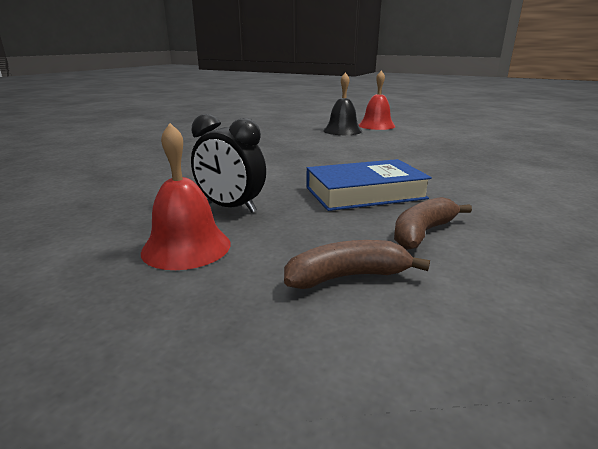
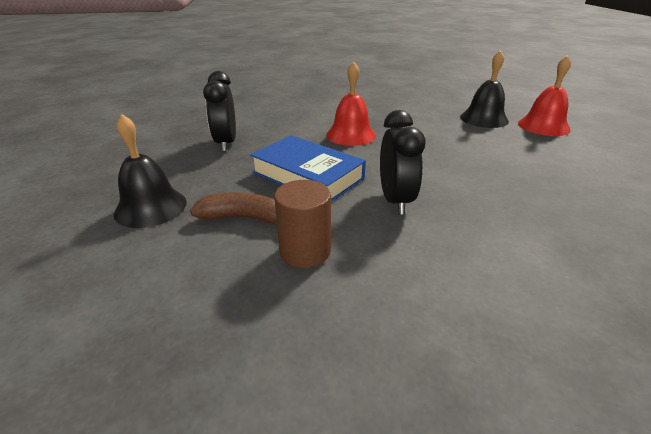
camera: 55 degrees right, 10 degrees up
red bell [141,123,231,270] -> red bell moved to [326,62,376,146]
brown banana [284,240,430,289] -> black bell [114,114,186,228]
none -> brown cylinder [274,180,331,268]
none -> black clock [380,110,426,214]

